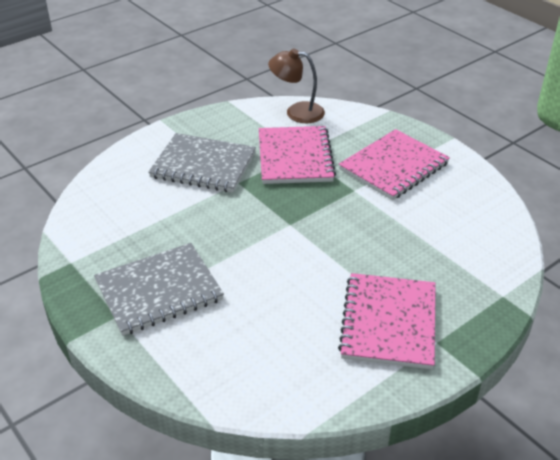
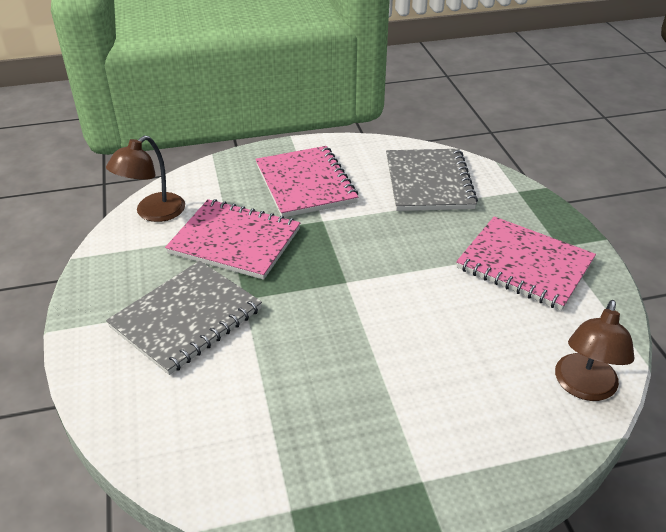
camera: 65 degrees left, 0 degrees up
grey notebook [94,243,224,336] -> grey notebook moved to [386,149,478,211]
none -> brown lamp [555,300,634,401]

